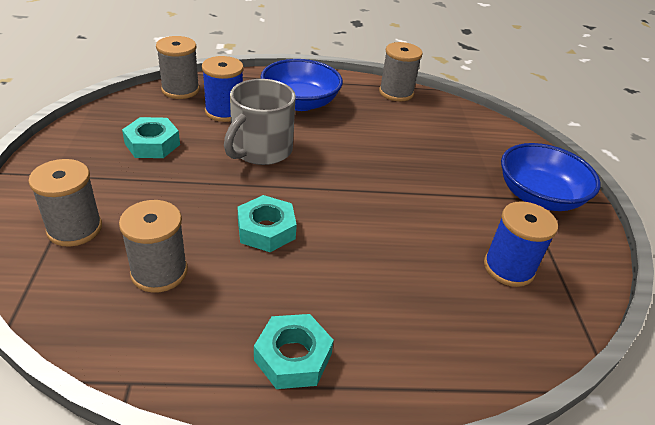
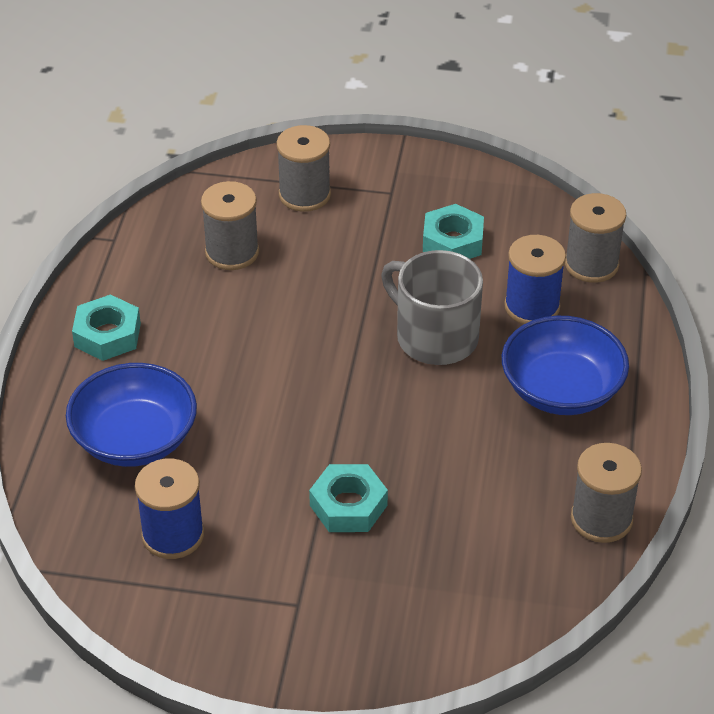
camera: 105 degrees right, 5 degrees up
turquoise nut [238,195,297,252] -> turquoise nut moved to [309,464,388,532]
blue bowl [501,143,601,211] -> blue bowl moved to [66,363,197,467]

